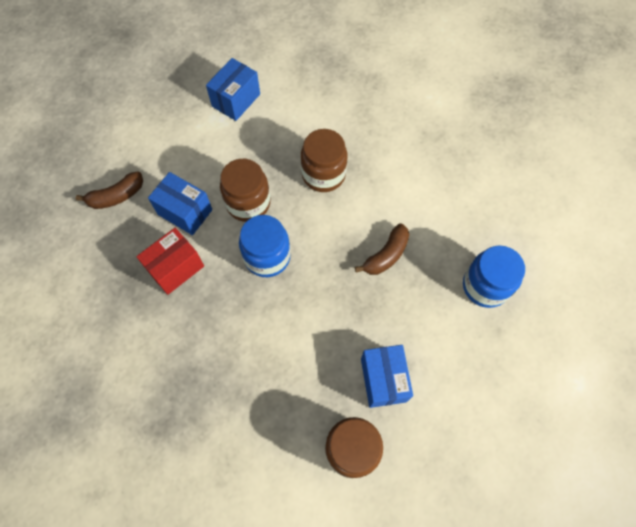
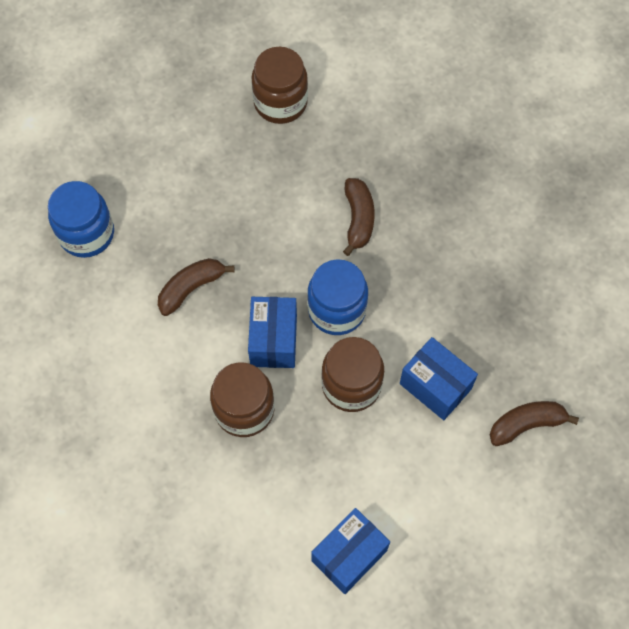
camera: 170 degrees left, 0 degrees up
red box [136,228,204,295] -> none
blue box [361,345,413,408] -> blue box moved to [248,297,297,368]
none -> brown banana [343,178,375,256]

